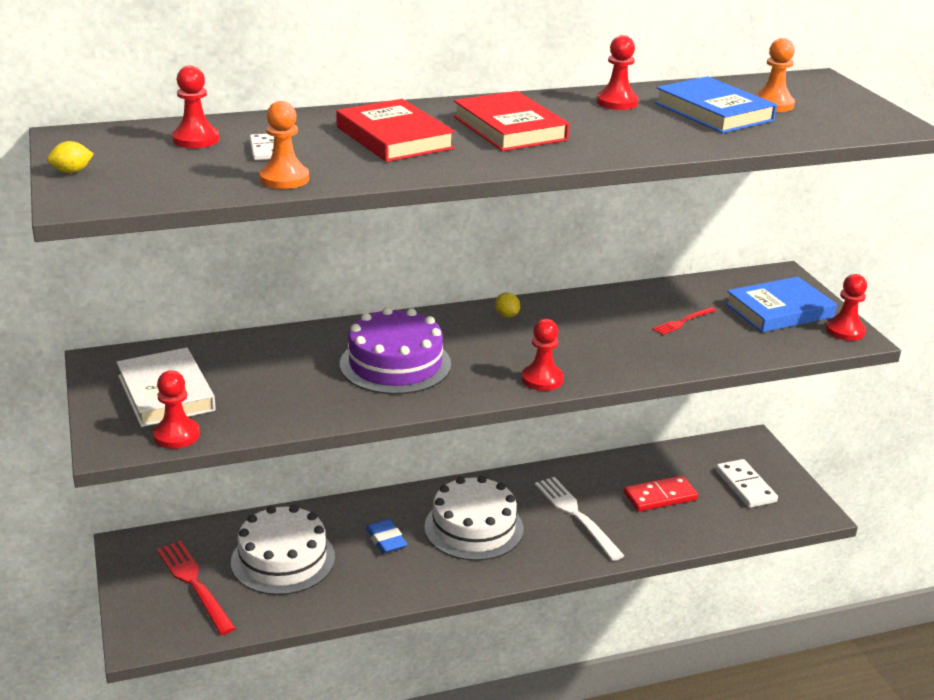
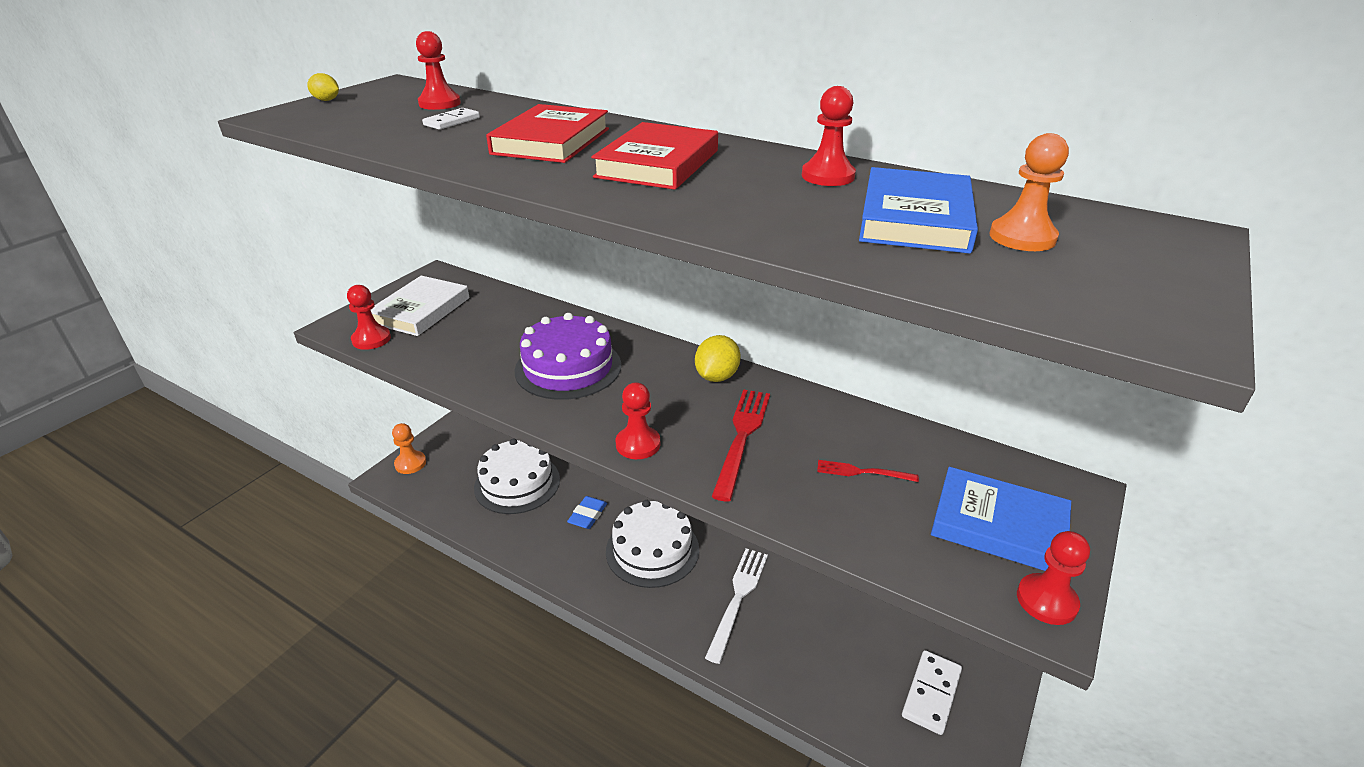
camera: 50 degrees right, 5 degrees up
red fork [157,541,236,635] -> red fork moved to [711,389,770,502]
orange pawn [260,101,309,189] -> orange pawn moved to [392,423,426,474]
yellow lemon [495,293,520,318] -> yellow lemon [695,335,741,382], size x1.74
red domino [623,476,698,512] -> none

